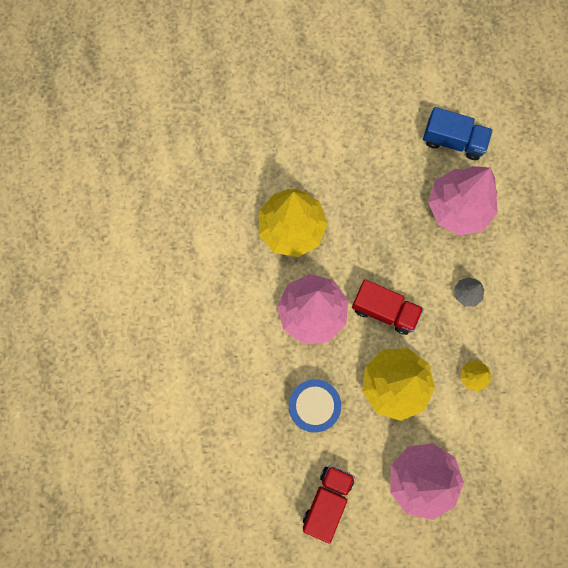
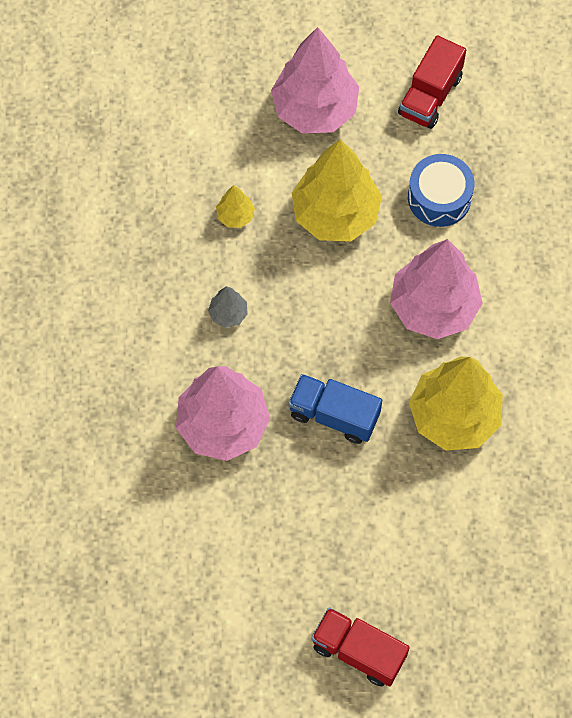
camera: 175 degrees left, 10 degrees down
red truck [352,279,424,335] -> red truck moved to [311,607,410,686]
blue truck [423,107,493,160] -> blue truck moved to [288,374,382,444]

